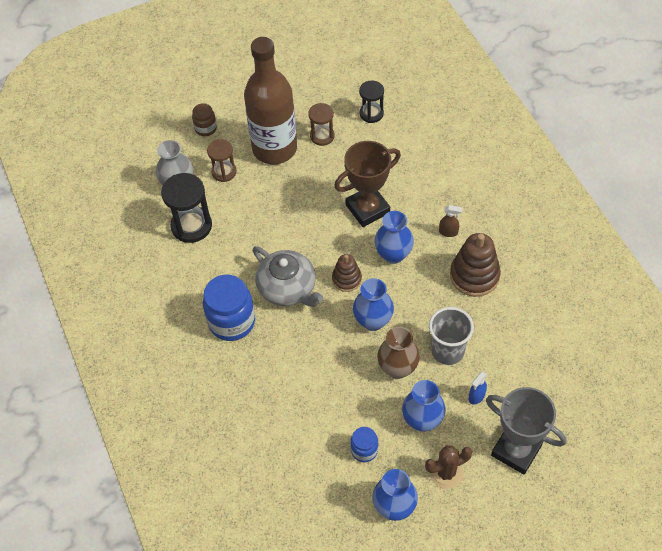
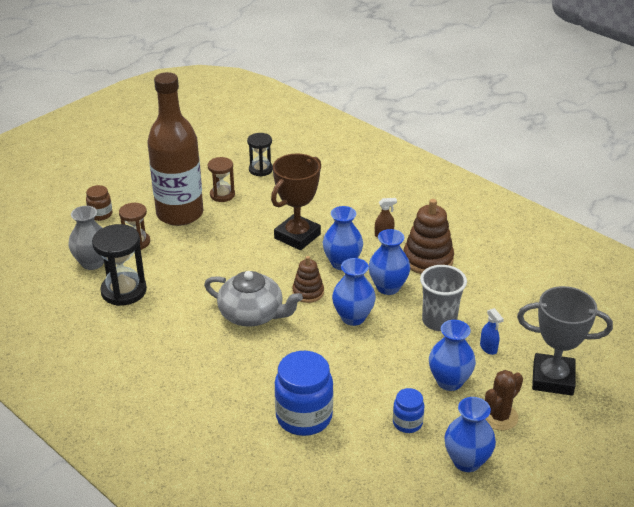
camera: 25 degrees left, 20 degrees down
blue jar [203,275,255,341] -> blue jar moved to [274,351,333,436]
brown vase [377,327,420,379] -> none
blue spray bottle [469,372,487,405] -> blue spray bottle turned 45 degrees counterclockwise [480,308,504,355]
none -> blue vase [369,229,410,295]

